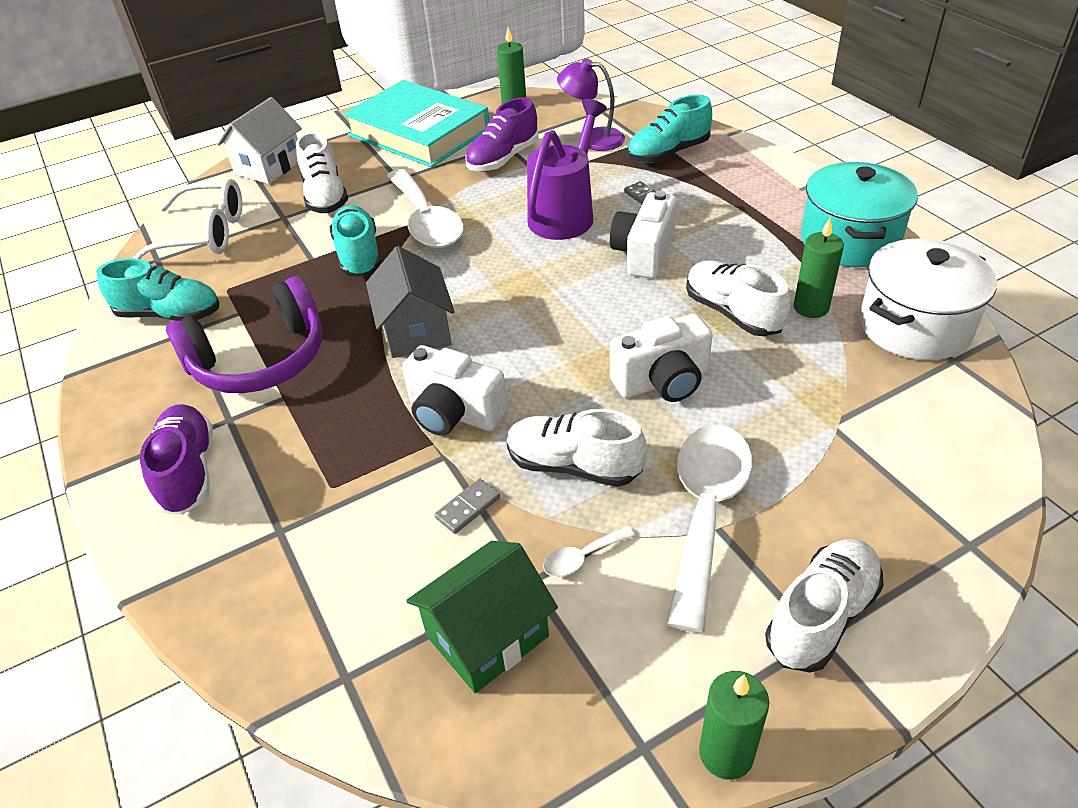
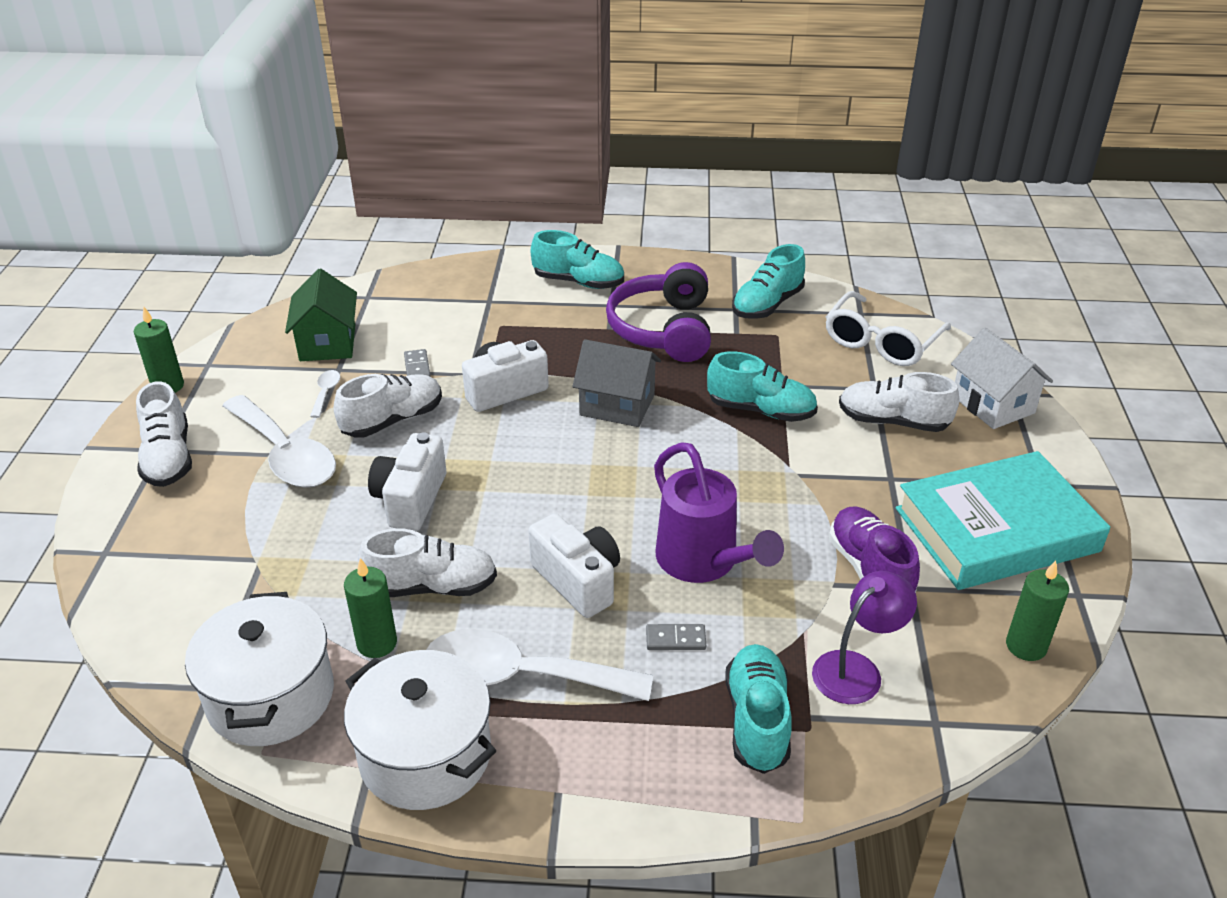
camera: 120 degrees right, 5 degrees down
purple shoe [140,404,213,515] -> turquoise shoe [531,230,624,289]
white spoon [387,169,464,248] -> white spoon moved to [426,629,653,701]
turquoise pot [801,162,918,267] -> white pot [344,650,496,810]

